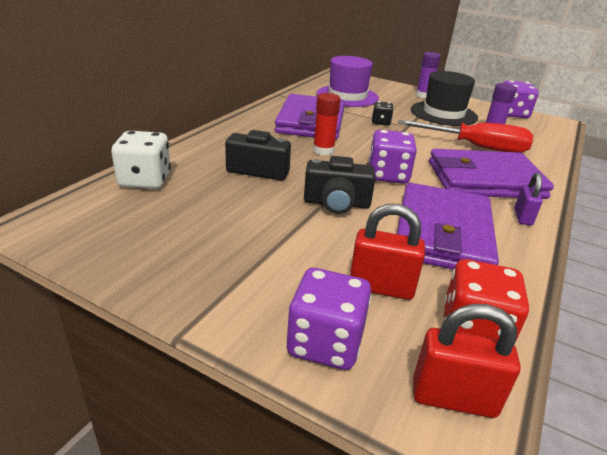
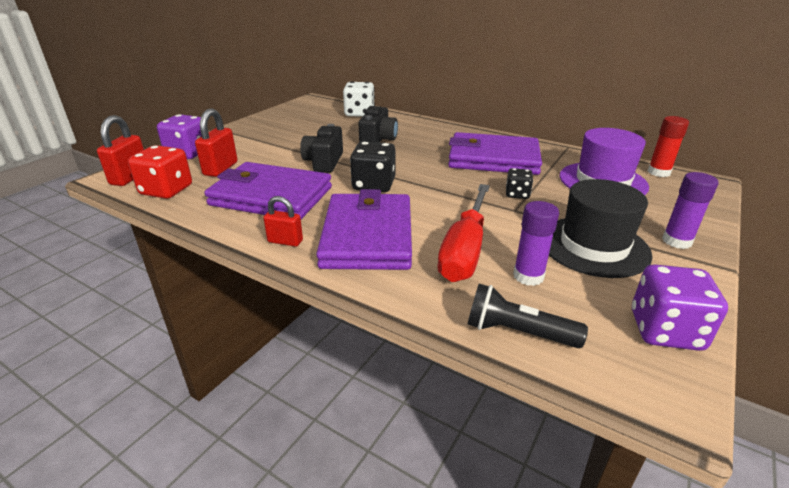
camera: 95 degrees right, 0 degrees up
red glue stick [313,93,341,155] -> red glue stick moved to [648,116,689,177]
purple dice [368,130,417,184] -> black dice [350,141,396,192]
purple padlock [514,172,543,226] -> red padlock [263,196,303,247]
none -> black flashlight [468,284,588,348]

